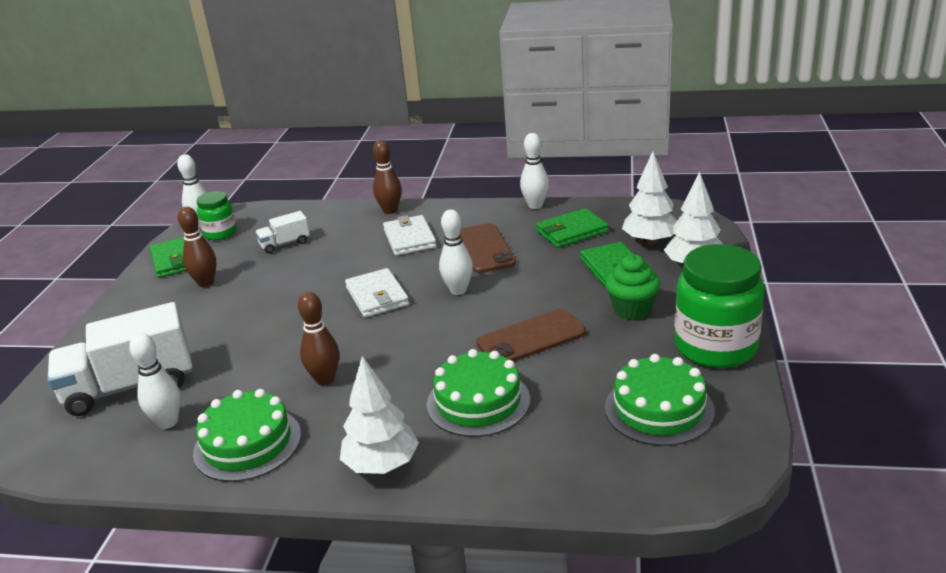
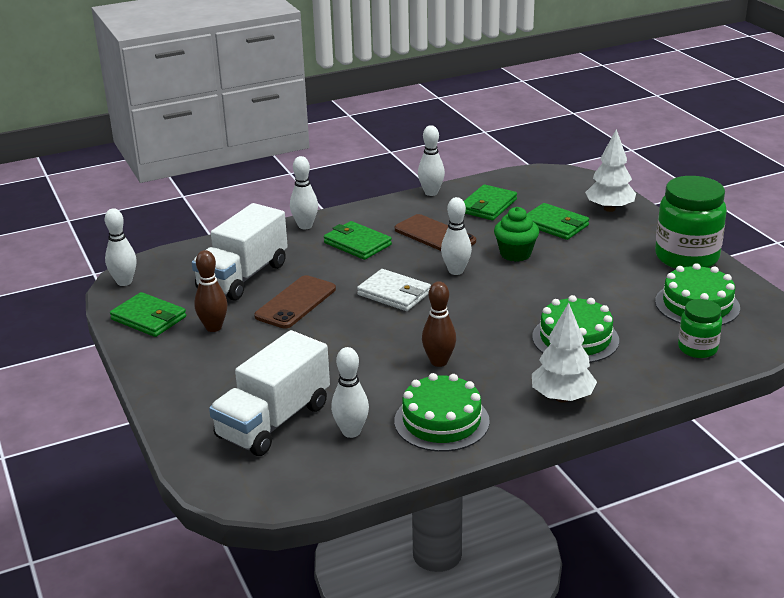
camera: 35 degrees left, 0 degrees up
green jar [196,191,237,240] -> green jar moved to [678,299,722,358]
white truck [255,211,310,254] -> white truck [192,203,288,301], size x2.05
brown bowling pin [373,140,402,214] -> white bowling pin [290,156,318,229]
white wallet [383,215,437,256] -> green wallet [324,221,392,260]
brown phone [476,309,586,362] -> brown phone moved to [254,275,336,329]
green cupcake [605,254,660,320] -> green cupcake moved to [494,207,539,262]
white tree [622,151,677,245] -> none

